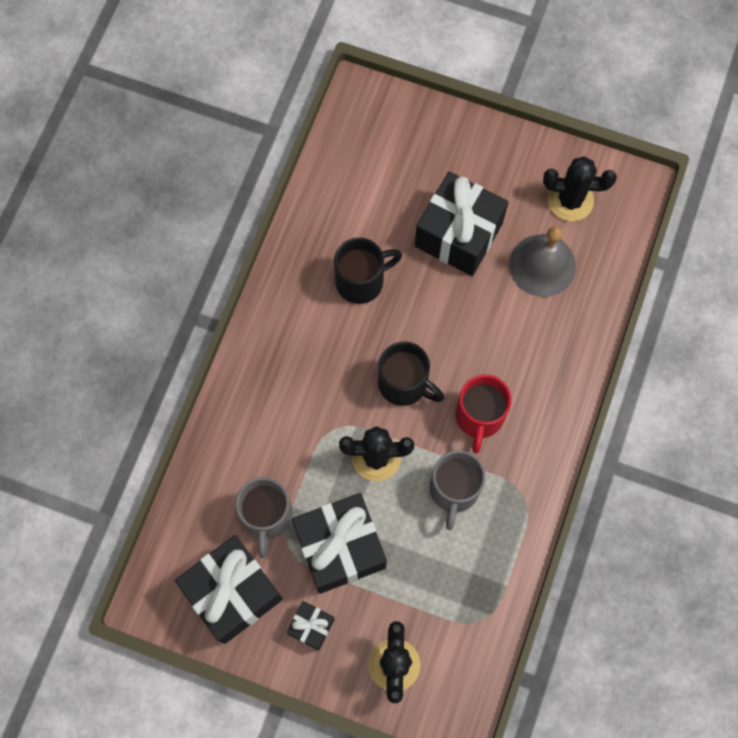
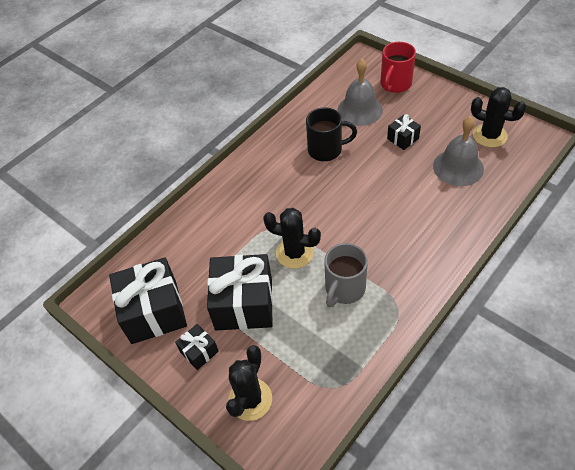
camera: 25 degrees right, 20 degrees down
grey mug [236,477,293,558] -> none
black mug [378,342,444,406] -> none
black gift [415,171,509,276] -> black gift [387,114,421,150], size x0.48
red mug [455,374,512,454] -> red mug moved to [380,42,416,93]
none -> grey bell [337,59,383,126]

